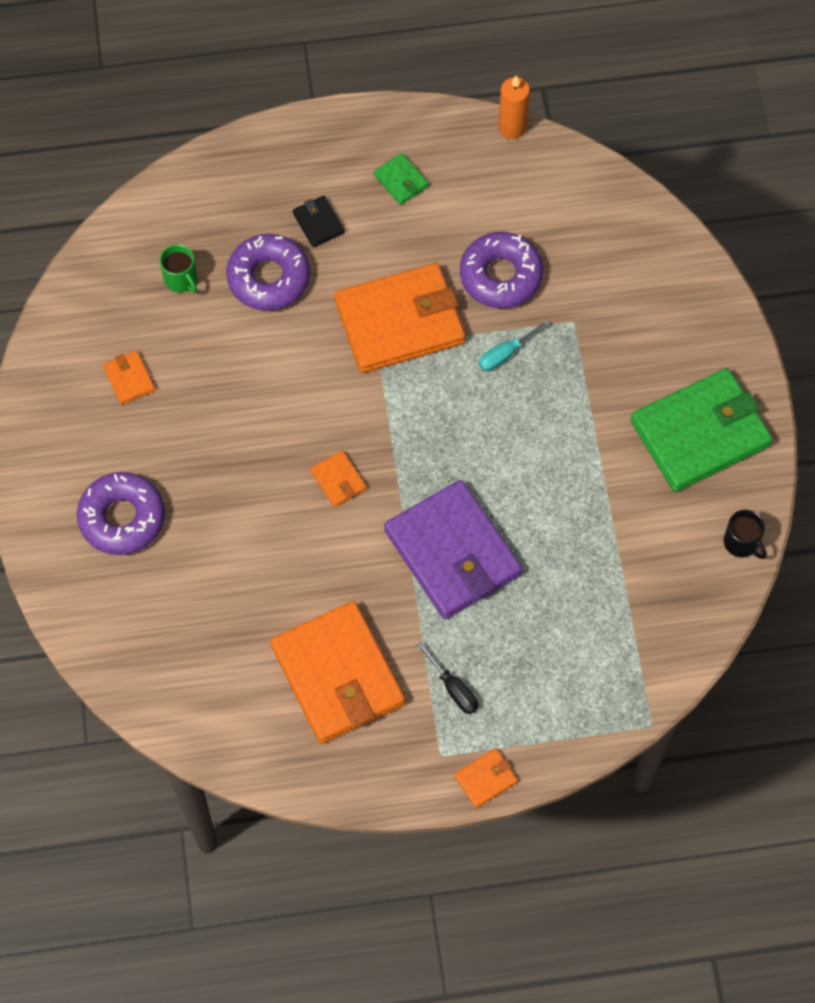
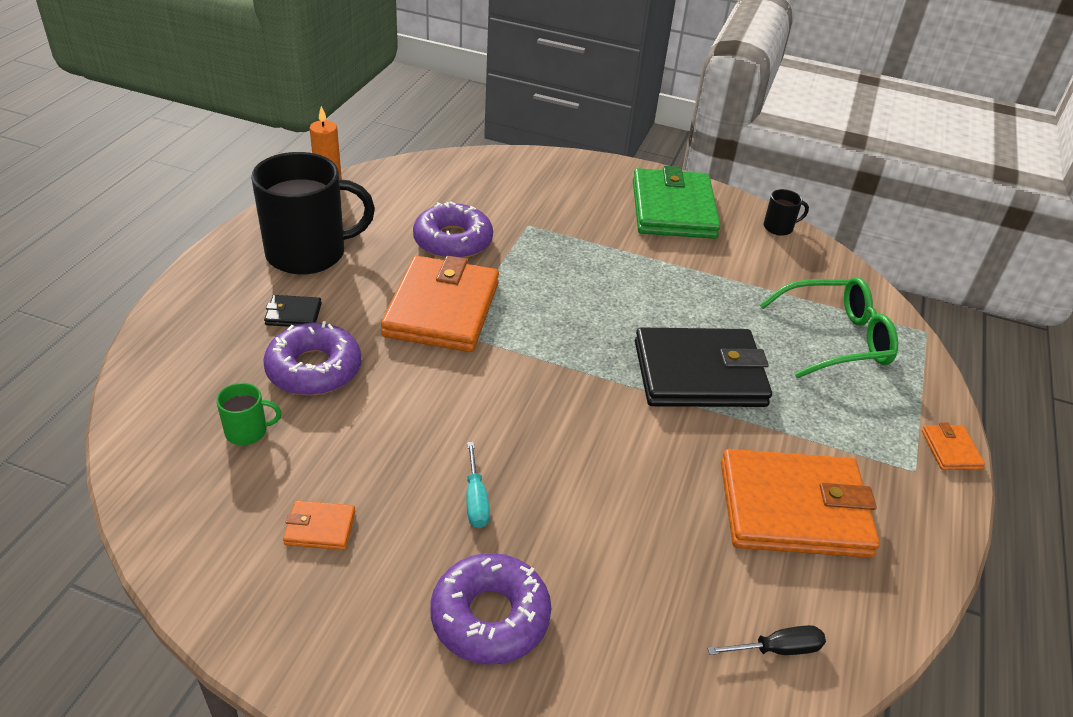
camera: 65 degrees left, 25 degrees down
orange wallet [310,450,367,507] -> none
green wallet [374,153,429,205] -> black mug [251,152,375,275]
purple wallet [384,480,522,619] -> black wallet [635,328,772,407]
black screwdriver [417,642,478,714] -> black screwdriver moved to [707,625,826,655]
turquoise screwdriver [478,320,550,371] -> turquoise screwdriver moved to [466,442,490,528]
none -> green glasses [759,277,898,378]

